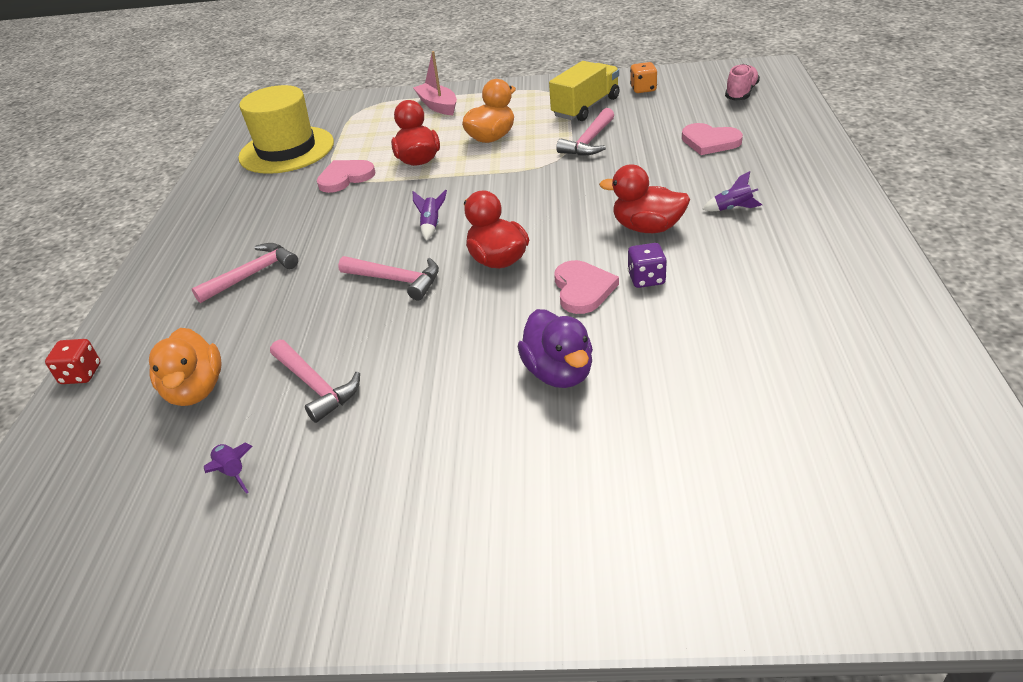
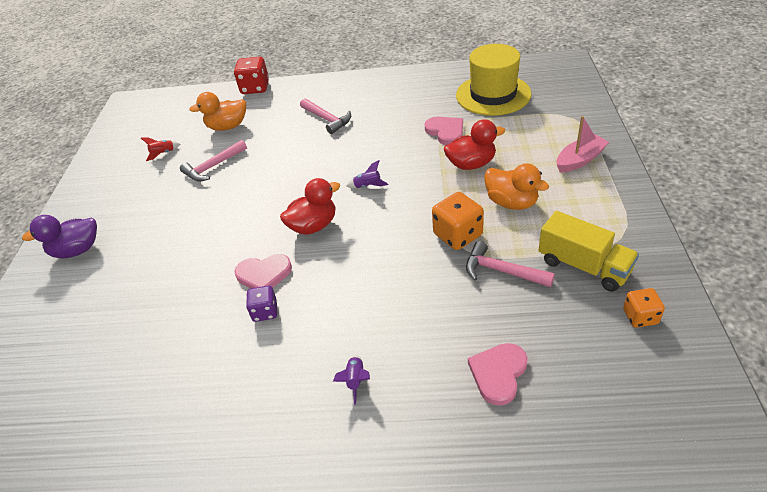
camera: 90 degrees right, 5 degrees up
red dice [45,339,101,384] -> red dice [234,57,269,94], size x1.61
purple rocket [204,443,253,494] -> red rocket [141,137,180,161]
pink hammer [338,256,439,300] -> none
purple duck [518,309,593,388] -> purple duck moved to [22,215,97,258]
red duck [599,165,690,233] -> none
pink shoe [725,64,760,101] -> none
none -> orange dice [432,192,484,250]

